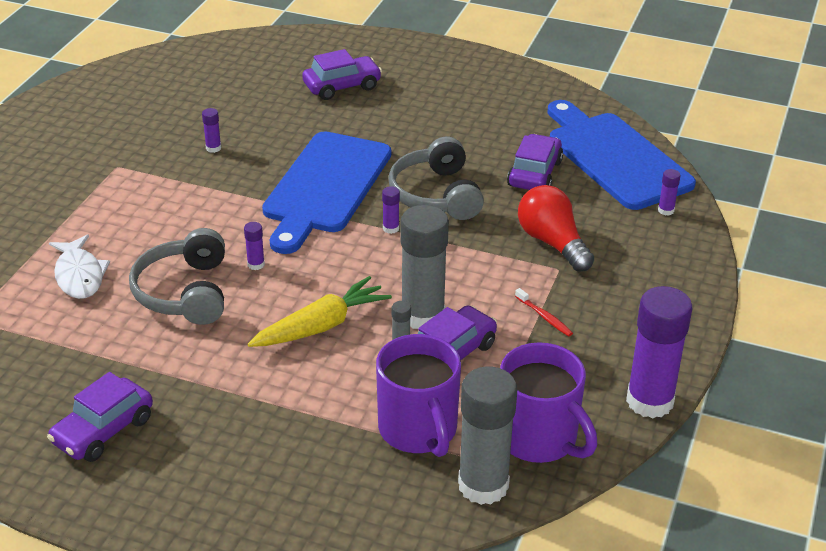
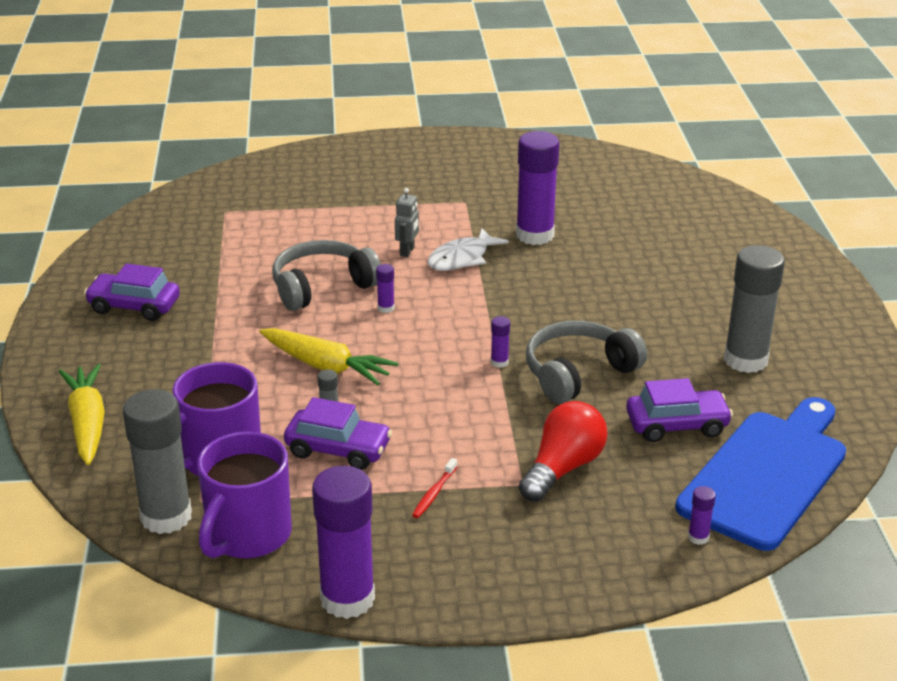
camera: 65 degrees right, 5 degrees down
white fish [49,234,110,299] -> white fish moved to [428,228,509,271]
purple glue stick [202,108,221,153] -> purple glue stick [516,131,560,245], size x2.44
blue cutting board [262,131,391,254] -> none
purple car [302,49,382,100] -> none
grey glue stick [400,205,449,329] -> grey glue stick moved to [724,245,785,373]
none -> yellow carrot [59,364,105,465]
none -> grey robot [395,188,419,257]

